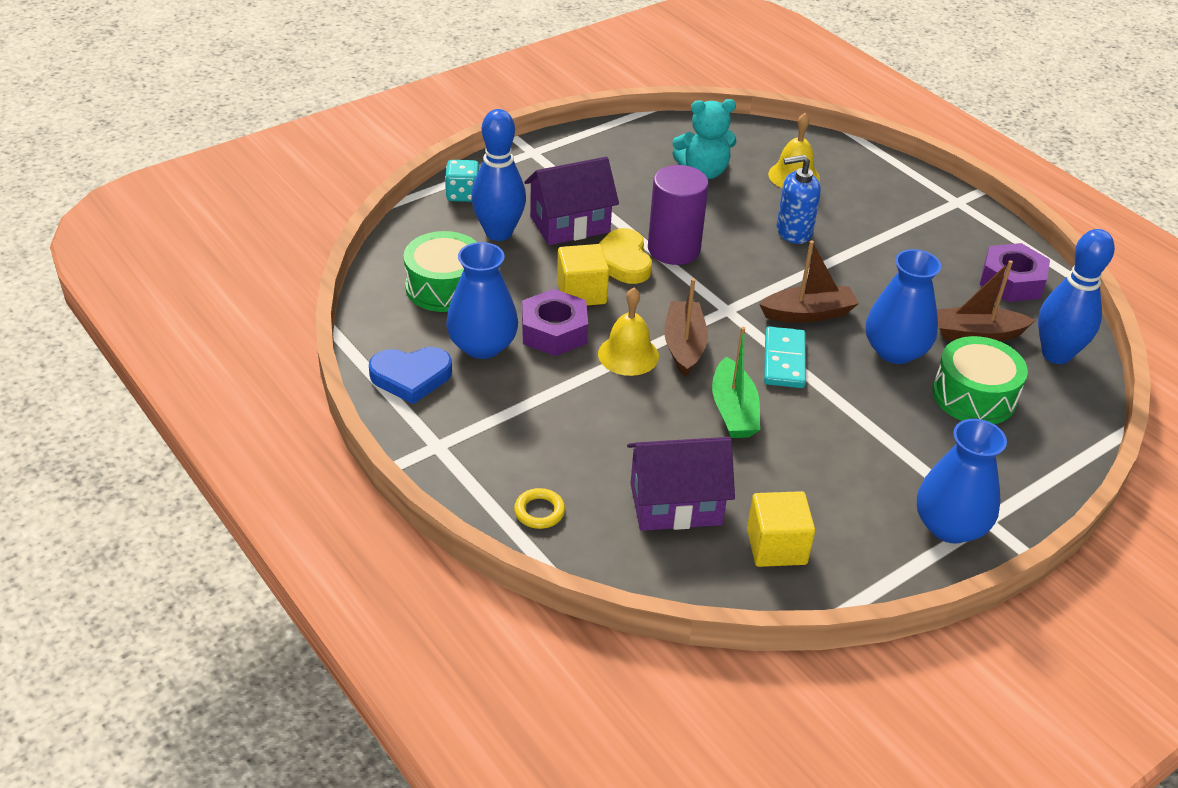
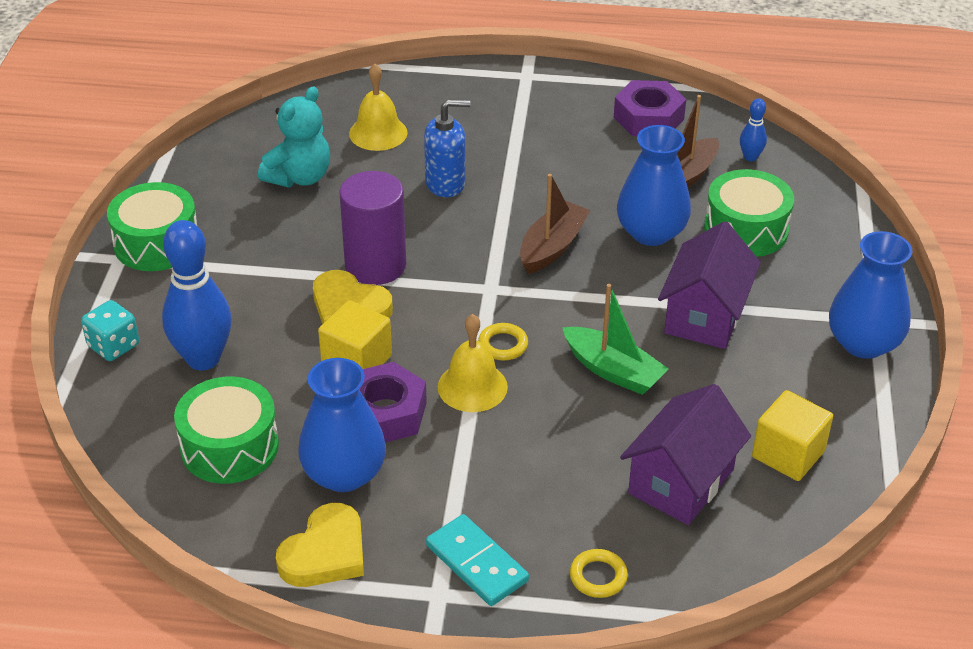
camera: 45 degrees left, 0 degrees up
blue heart [369,347,452,404] -> yellow heart [276,503,364,587]
purple house [524,157,619,245] -> purple house moved to [658,221,761,349]
brown boat [664,278,708,377] -> yellow ring [478,323,528,360]
turquoise domino [764,326,806,388] -> turquoise domino moved to [426,514,529,606]
blue soap dispenser [777,155,821,244] -> blue soap dispenser turned 135 degrees counterclockwise [424,99,471,197]
blue bowling pin [1038,229,1115,364] -> blue bowling pin [740,98,767,161], size x0.46
none -> green drum [107,182,197,271]

